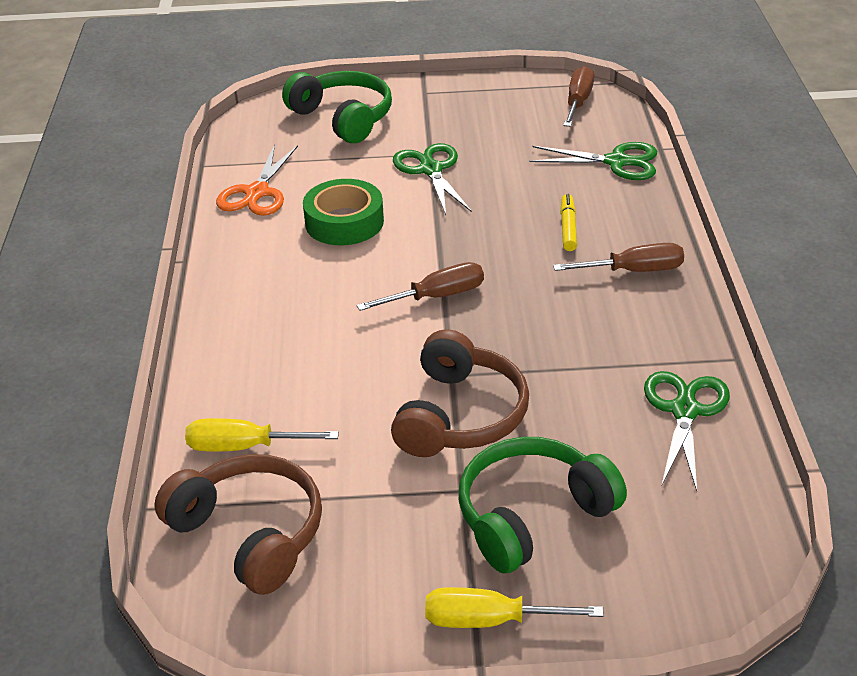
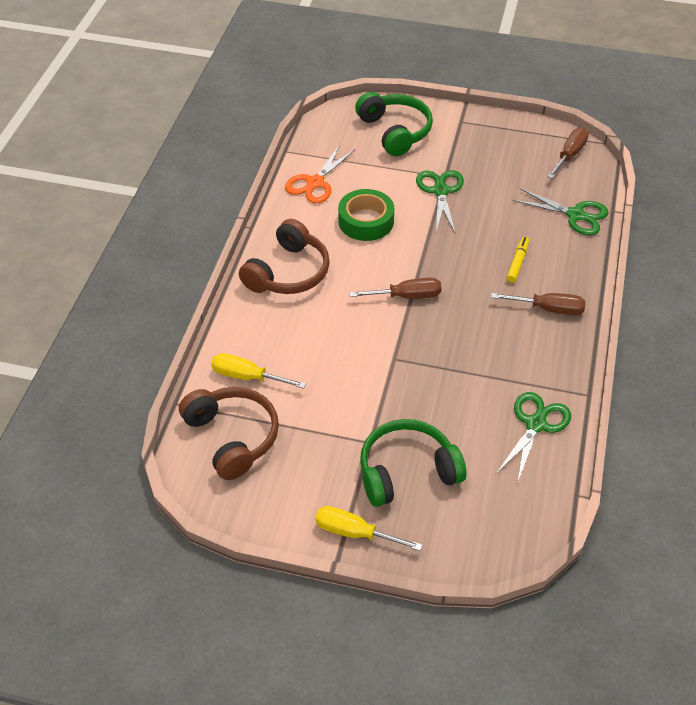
camera: 15 degrees right, 10 degrees up
brown headphones [391,329,529,457] -> brown headphones moved to [239,219,330,294]

